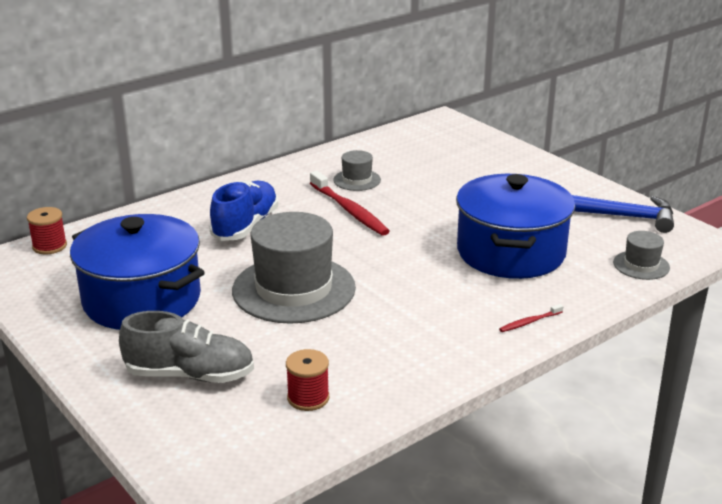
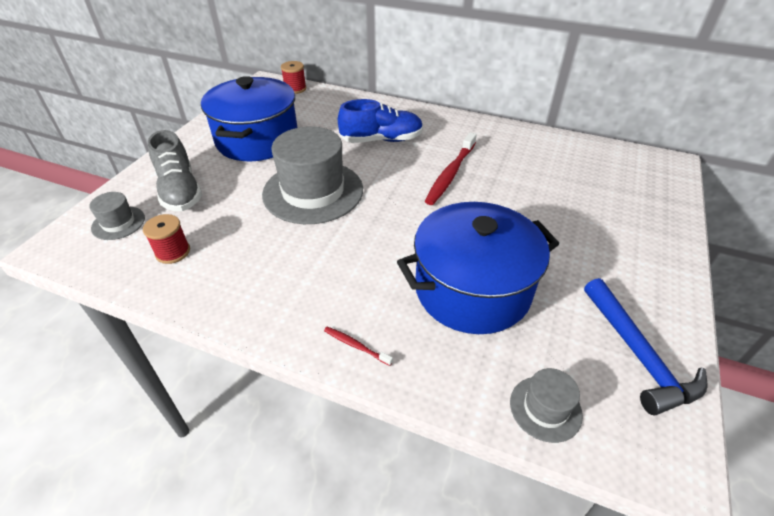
camera: 60 degrees right, 15 degrees up
grey hat [333,150,381,191] -> grey hat moved to [89,192,145,240]

